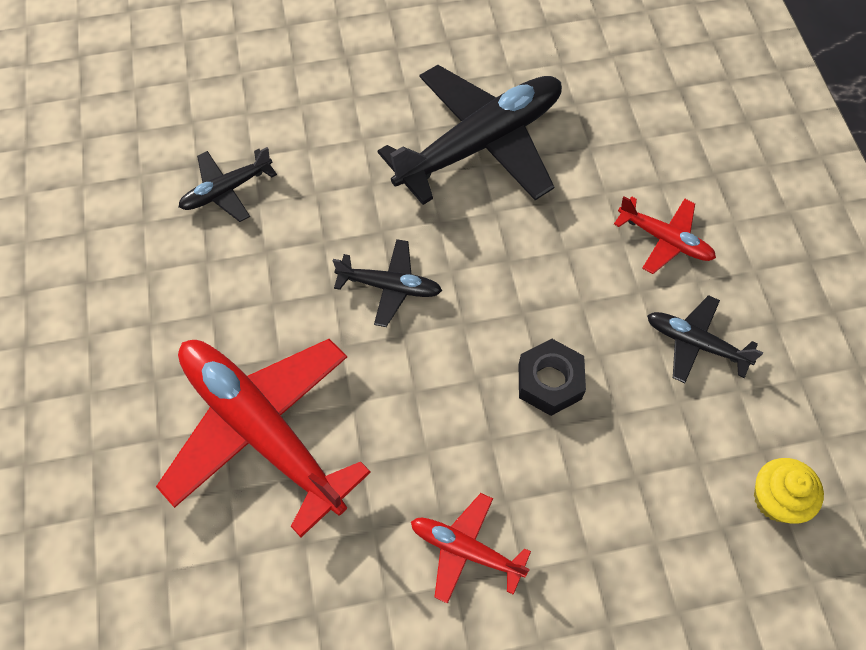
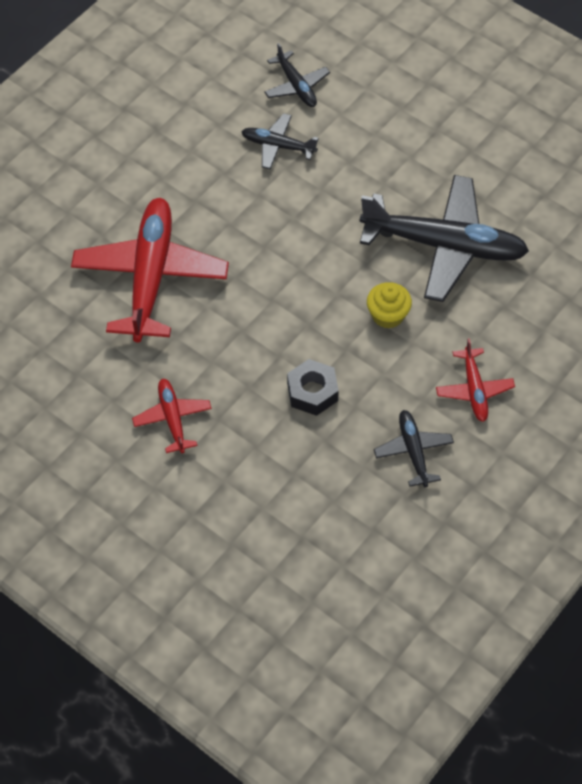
camera: 50 degrees right, 5 degrees down
black plane [333,239,442,327] -> black plane moved to [264,43,330,107]
yellow cupcake [754,458,824,524] -> yellow cupcake moved to [367,282,412,328]

